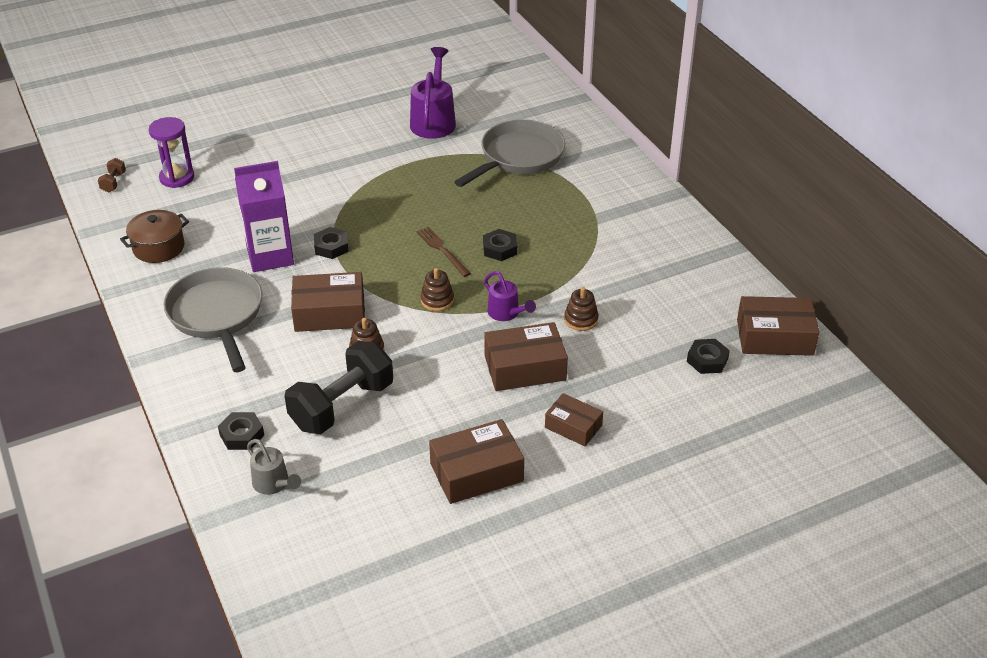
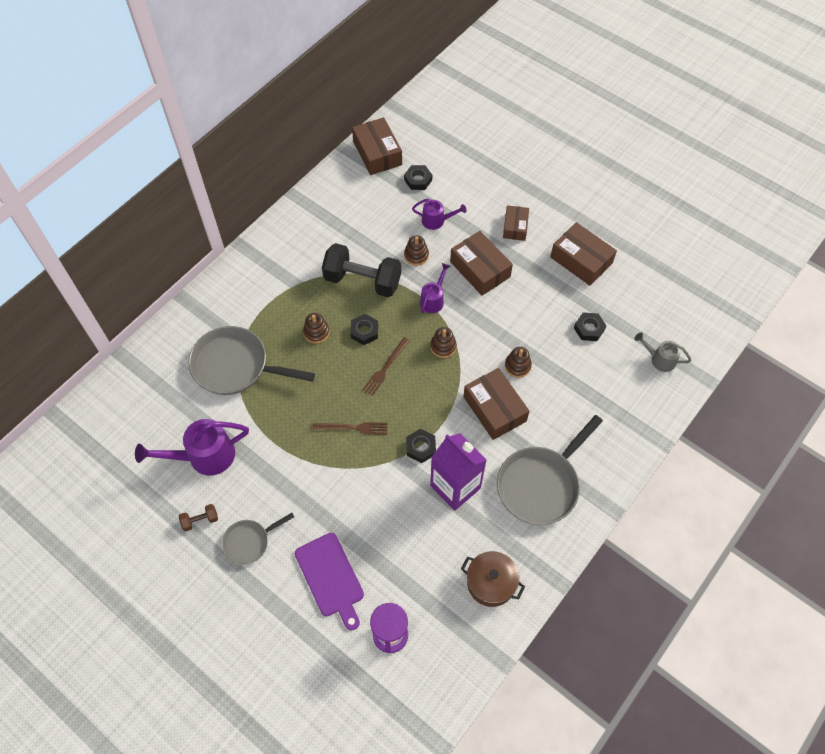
camera: 115 degrees left, 20 degrees up
brown dumbbell [98,158,126,192] -> brown dumbbell moved to [179,504,218,532]
black nut [218,412,264,450] -> black nut moved to [574,312,607,341]
grey watering can [247,439,301,495] -> grey watering can turned 90 degrees counterclockwise [634,333,692,372]
black dumbbell [284,341,393,434] -> black dumbbell moved to [322,243,401,297]
none -> grey pan [222,513,294,565]
none -> purple cutting board [295,533,364,630]
none -> brown stacking toy [303,313,330,343]
none -> brown fork [312,422,388,435]
none -> purple watering can [412,198,467,230]

